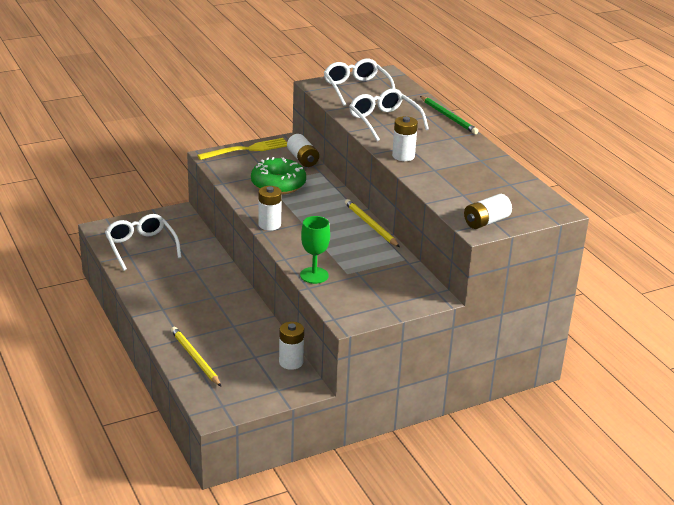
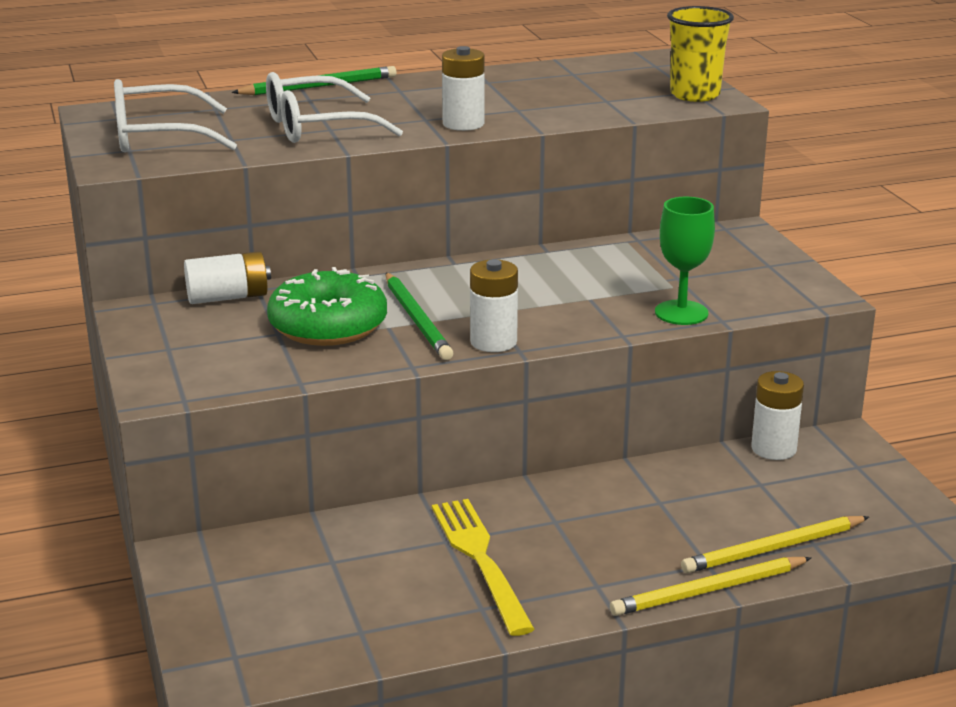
camera: 80 degrees left, 5 degrees down
white glasses [105,214,182,271] -> none
yellow fork [197,138,287,160] -> yellow fork moved to [432,499,535,636]
yellow pencil [345,199,400,247] -> yellow pencil moved to [610,557,811,616]
white battery [464,194,512,229] -> yellow cup [667,6,734,102]
none -> green pencil [386,272,453,360]

